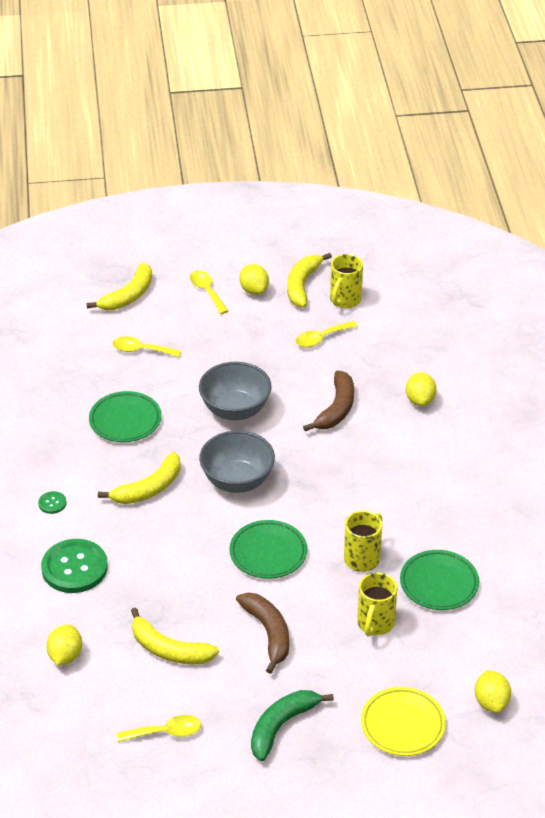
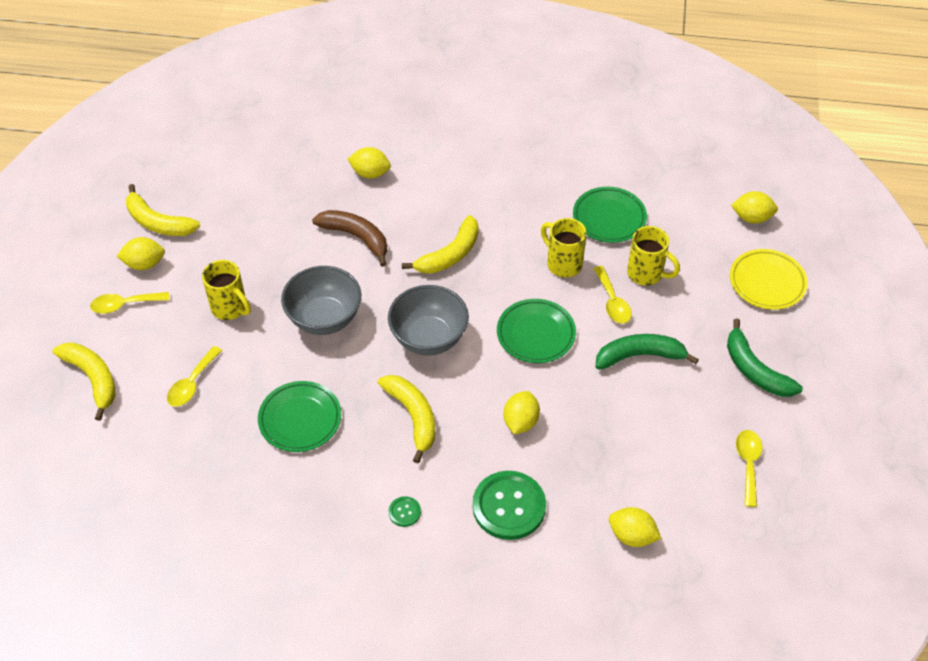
camera: 75 degrees left, 10 degrees up
yellow banana [131,608,219,664] -> yellow banana moved to [402,215,479,274]
brown banana [236,593,289,674] -> green banana [596,334,699,370]
yellow spoon [296,321,358,347] -> yellow spoon moved to [593,266,632,324]
yellow mug [330,254,363,308] -> yellow mug moved to [202,260,251,320]
none -> yellow lemon [503,391,540,434]

